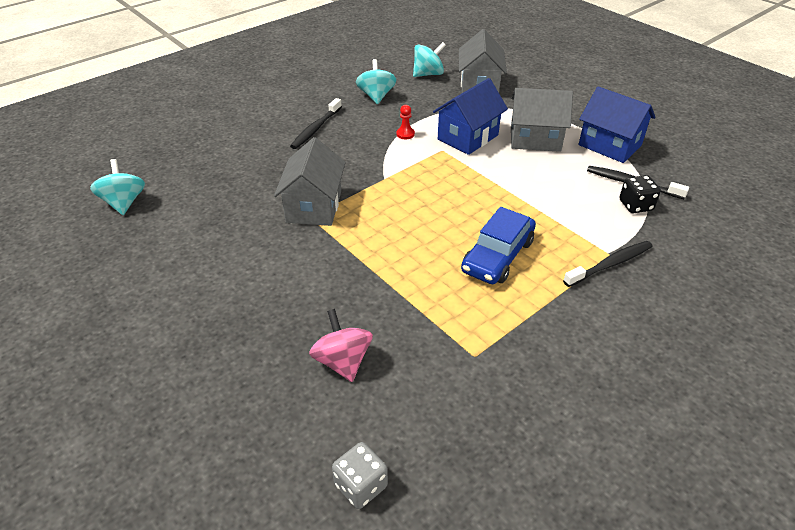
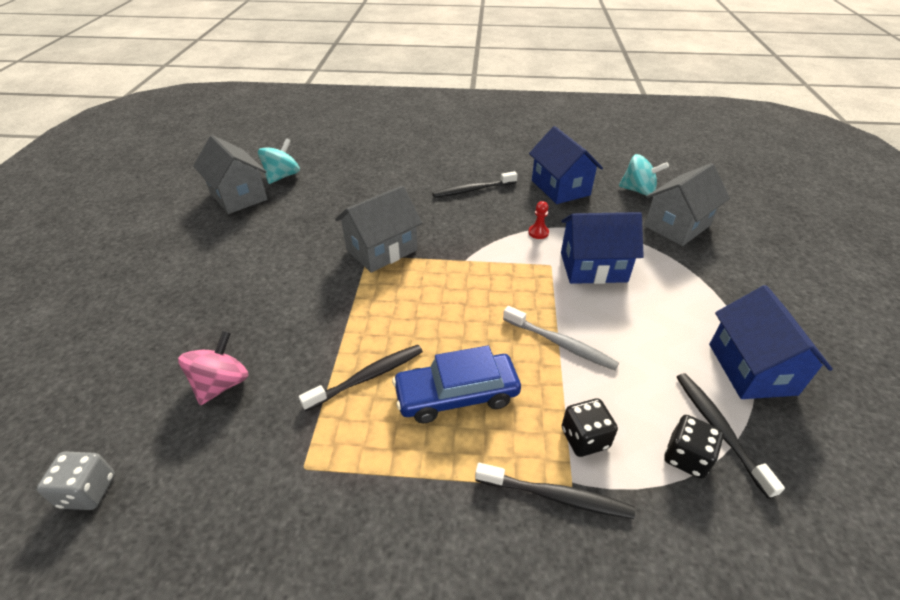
camera: 45 degrees right, 0 degrees up
turquoise spinning top [356,59,396,104] -> blue house [529,126,603,204]
grey house [511,88,573,152] -> grey house moved to [193,135,268,214]
none -> black toothbrush [299,345,423,411]
none -> grey toothbrush [503,306,619,371]
none -> black dice [561,399,618,457]

